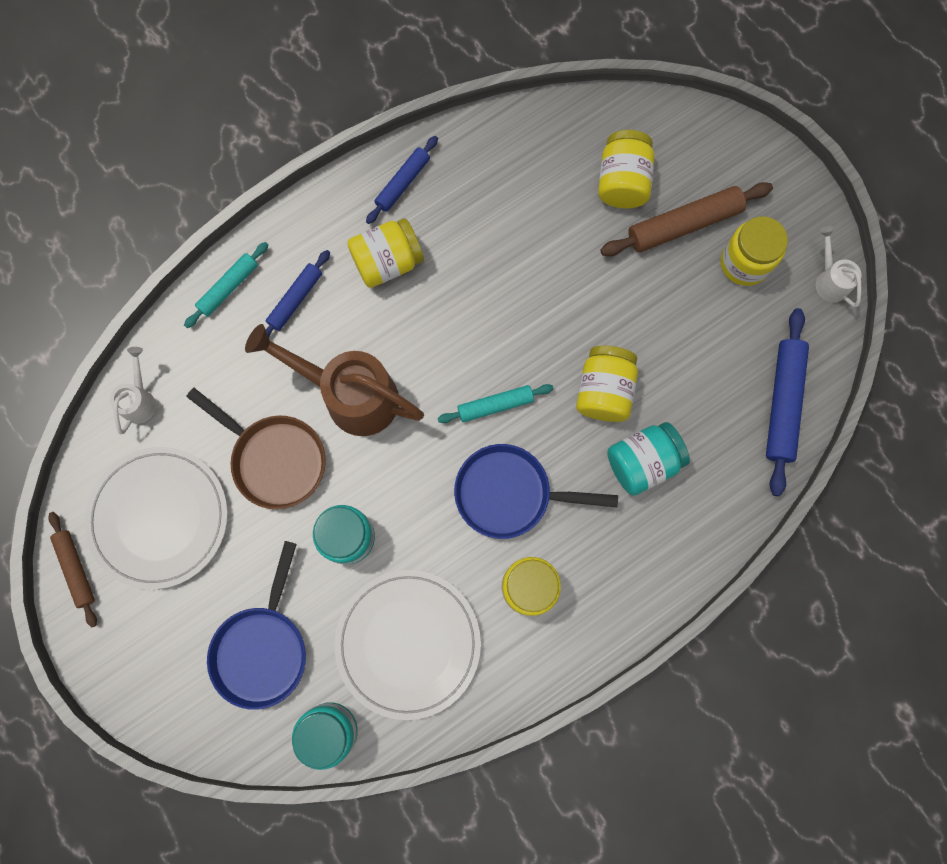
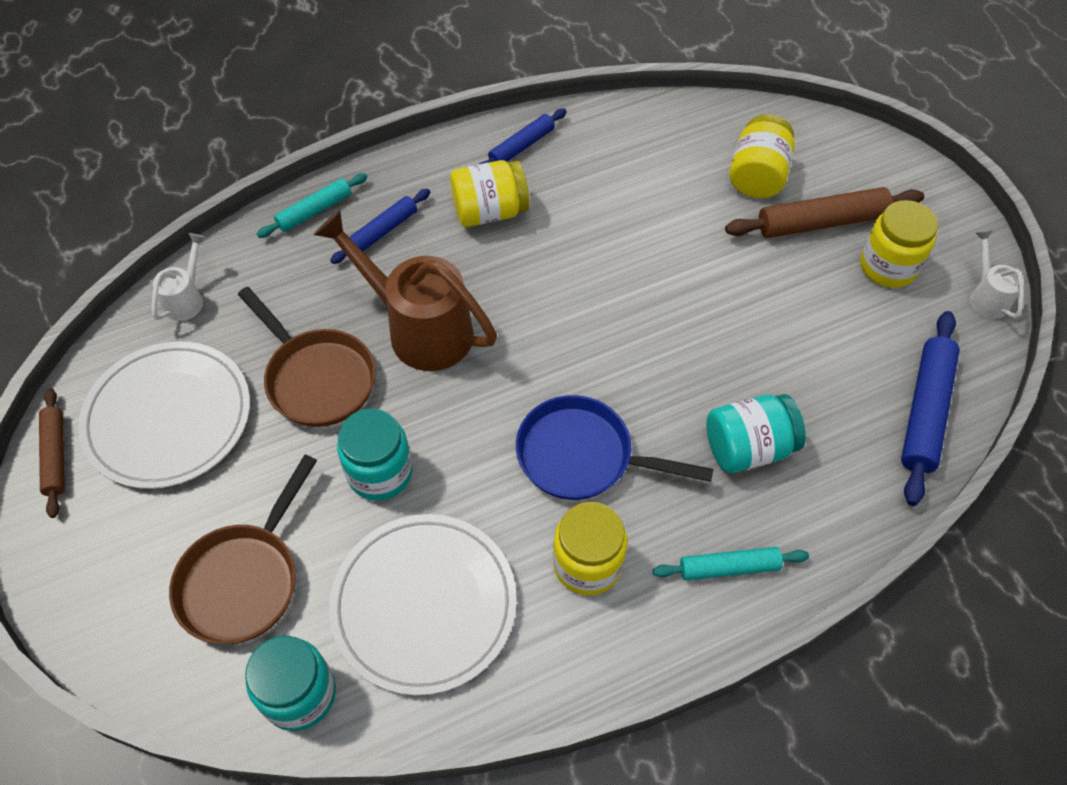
camera: 10 degrees right, 20 degrees down
blue pan [207,541,306,710] -> brown pan [169,455,317,644]
turquoise rolling pin [438,384,553,423] -> turquoise rolling pin moved to [653,547,809,580]
yellow jar [576,346,638,422] -> none

